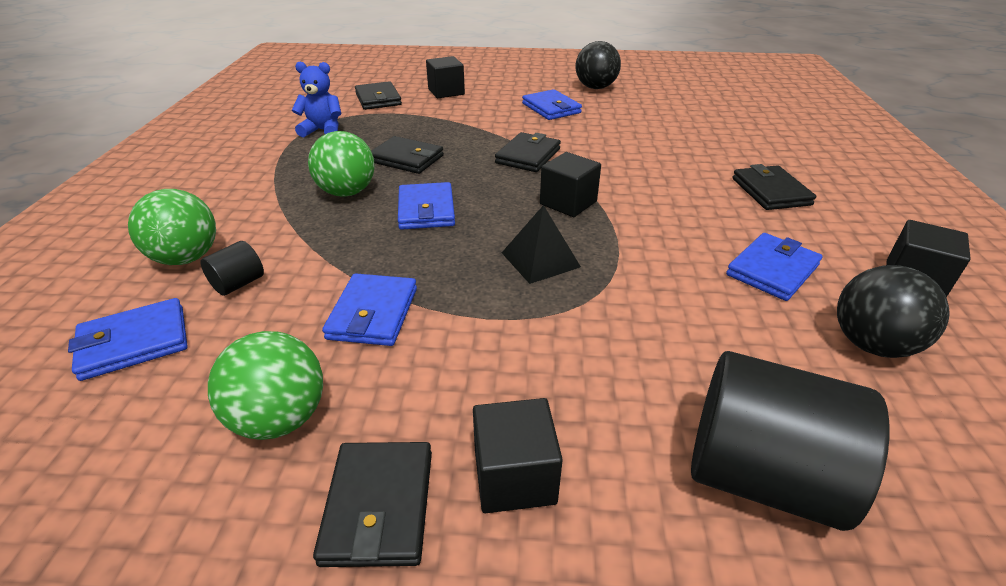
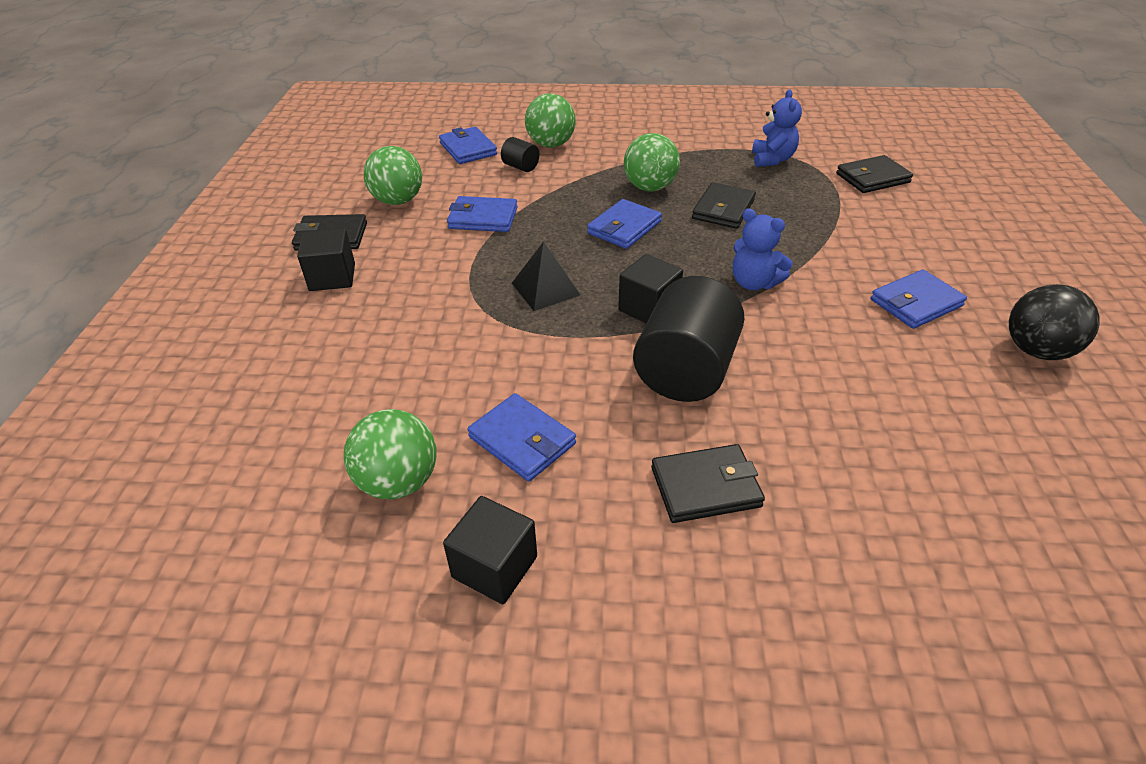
camera: 90 degrees right, 5 degrees up
blue wallet [398,182,455,230] -> blue wallet turned 45 degrees counterclockwise [587,199,662,249]
black cube [426,56,465,98] -> none
black wallet [495,132,561,172] -> blue teddy bear [733,208,793,290]
black cylinder [691,351,889,531] -> black cylinder moved to [633,276,744,402]
black ball [837,265,949,358] -> green ball [344,409,437,499]

